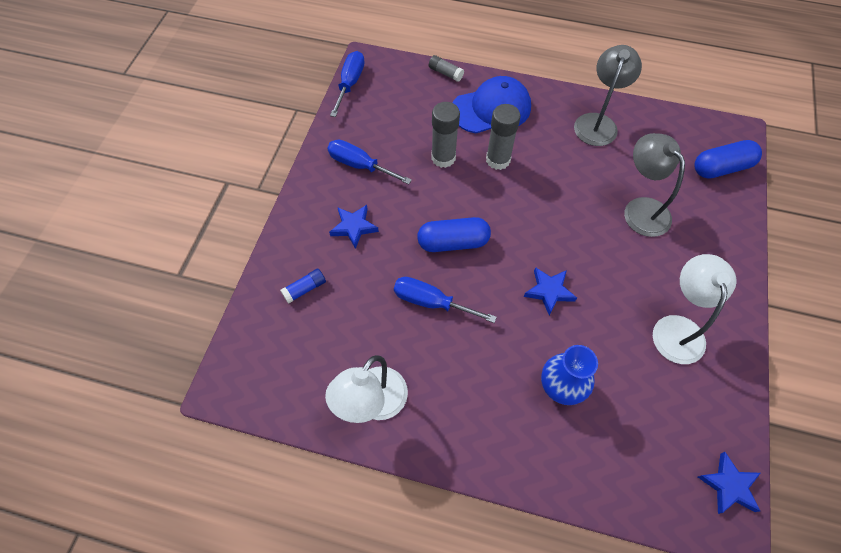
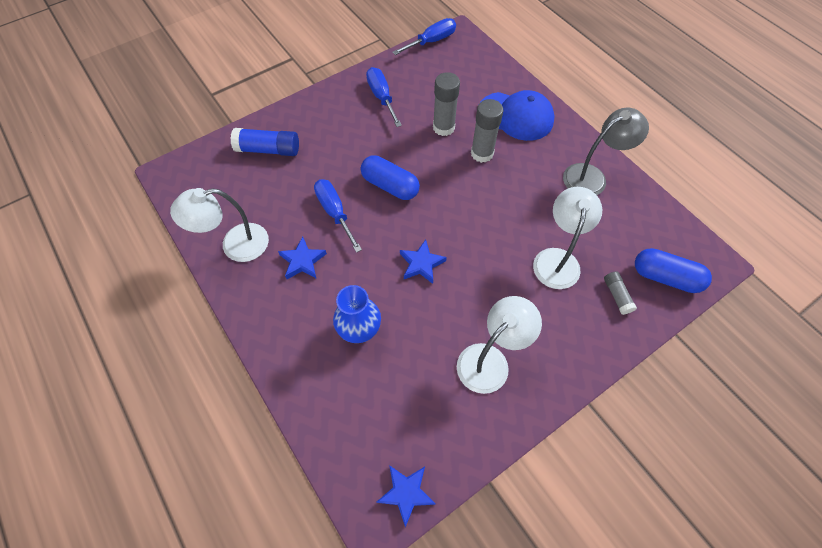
camera: 40 degrees right, 0 degrees up
blue glue stick [280,269,326,304] -> blue glue stick [230,128,299,156], size x1.75
blue star [329,205,379,249] -> blue star moved to [278,237,327,279]
grey glue stick [429,55,464,82] -> grey glue stick moved to [604,271,637,315]
grey lamp [624,133,685,237] -> white lamp [533,187,602,289]

